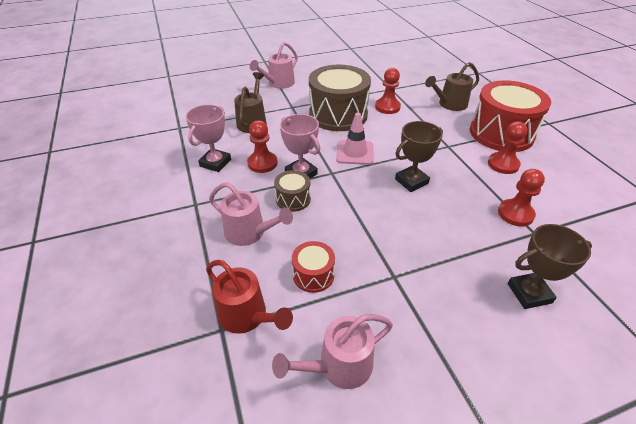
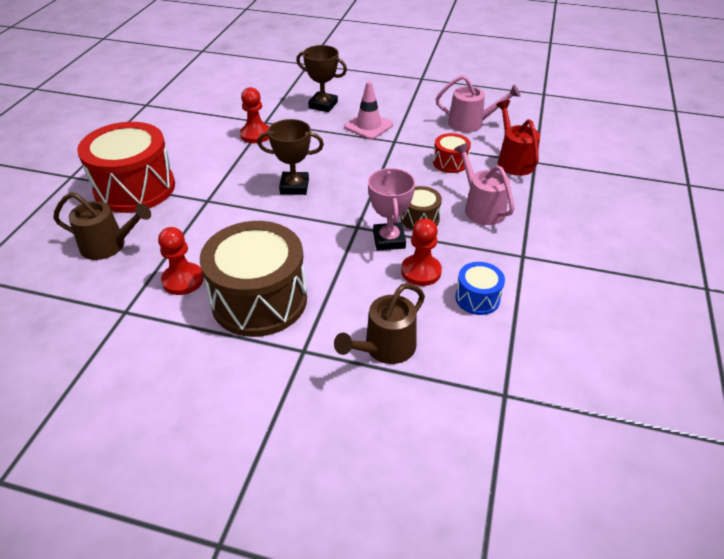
camera: 145 degrees left, 0 degrees up
pink trophy [185,104,231,172] -> blue drum [455,262,505,315]
pink watering can [250,42,298,89] -> none
pink traffic cone [336,113,374,165] -> pink traffic cone moved to [344,82,393,140]
red pawn [488,121,527,174] -> none

